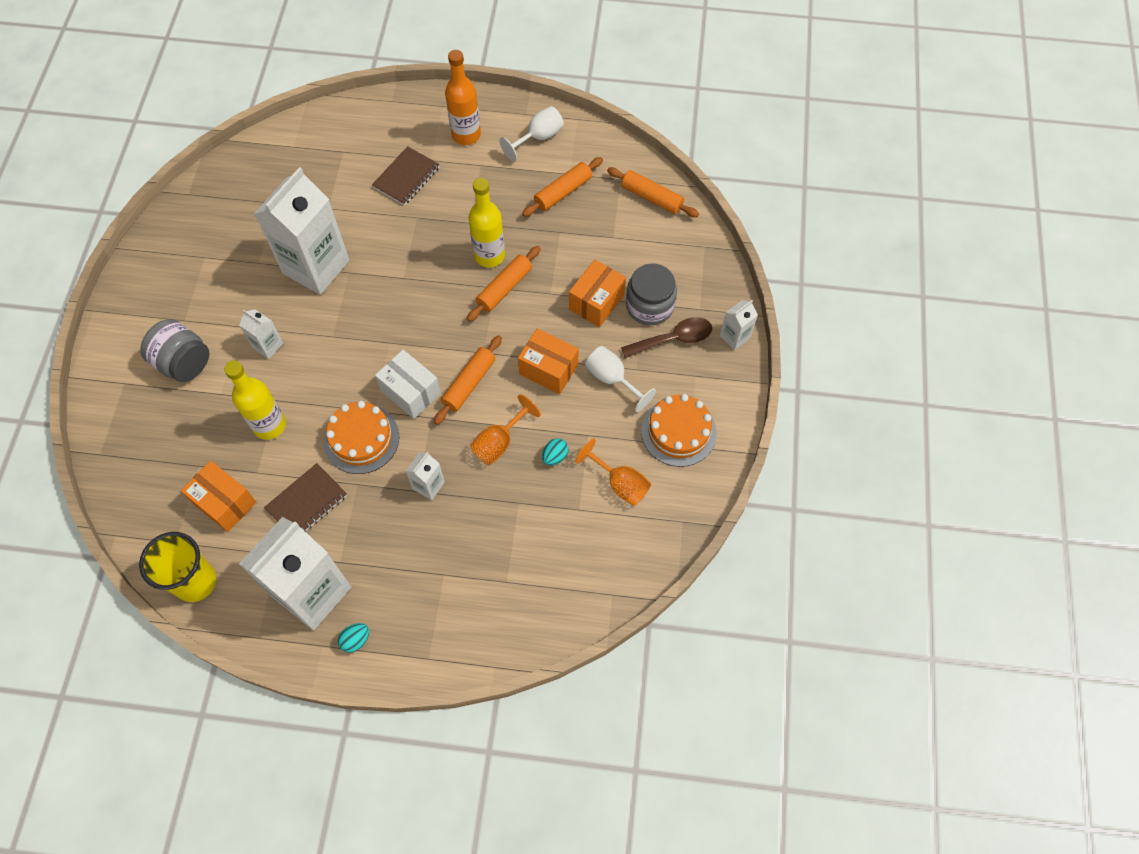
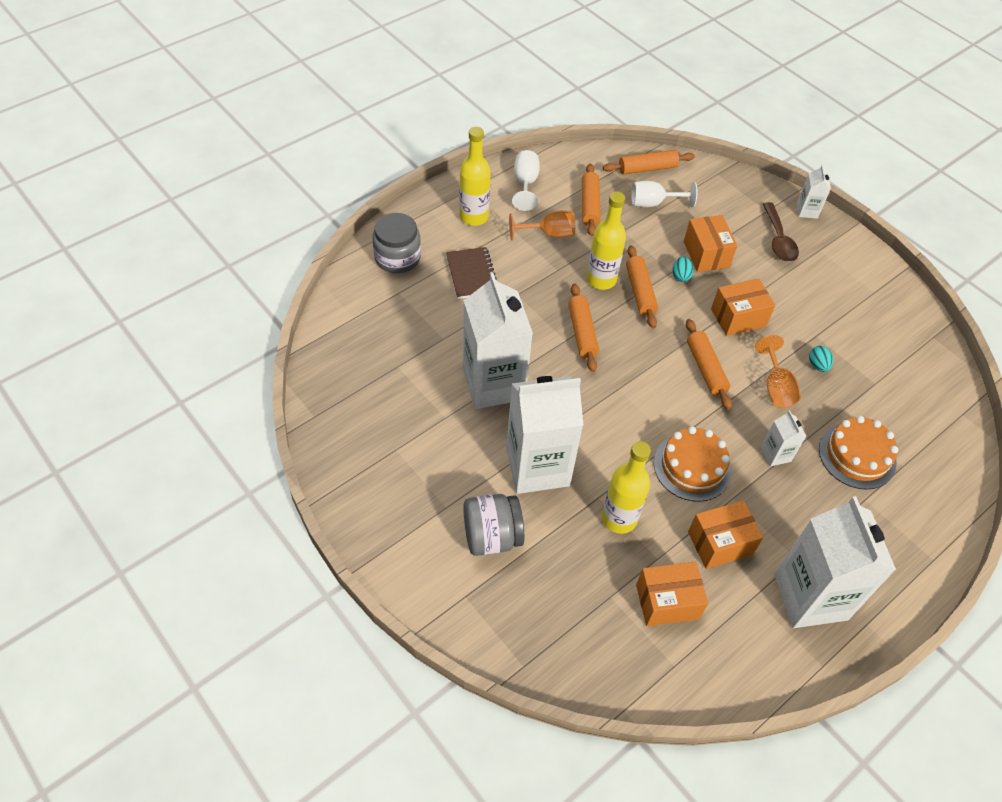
camera: 50 degrees left, 10 degrees down
yellow cup [139,532,216,602] -> none
white carton [239,309,284,359] -> white carton [506,376,583,494], size x2.28
brown notebook [264,463,347,532] -> orange box [688,500,763,569]
turquoise egg [338,623,369,653] -> turquoise egg moved to [672,256,694,282]
white box [375,350,441,419] -> none
orange bottle [445,50,481,145] -> yellow bottle [459,127,491,226]
orange goblet [575,438,651,506] -> orange goblet moved to [509,210,575,240]
white goblet [585,346,656,412] -> white goblet moved to [631,181,697,208]
brown spoon [621,317,712,358] -> brown spoon turned 150 degrees clockwise [763,202,799,262]
grey jar [626,263,677,325] -> grey jar moved to [372,213,421,273]
orange cake [641,394,717,467] -> orange cake moved to [819,416,898,490]
none -> orange rolling pin [568,284,599,372]

